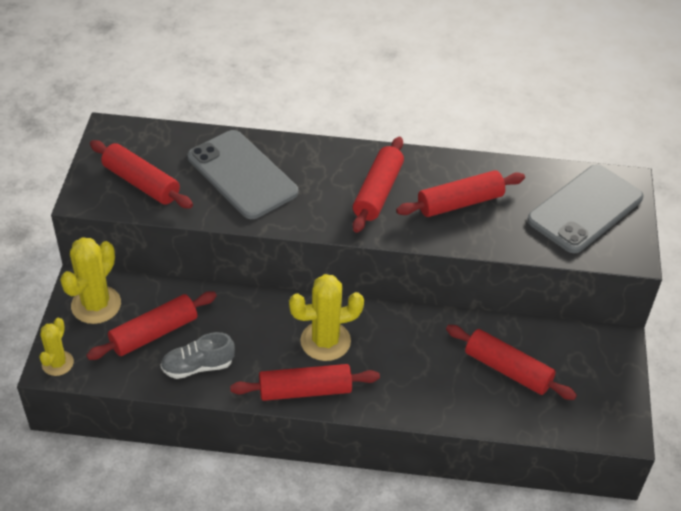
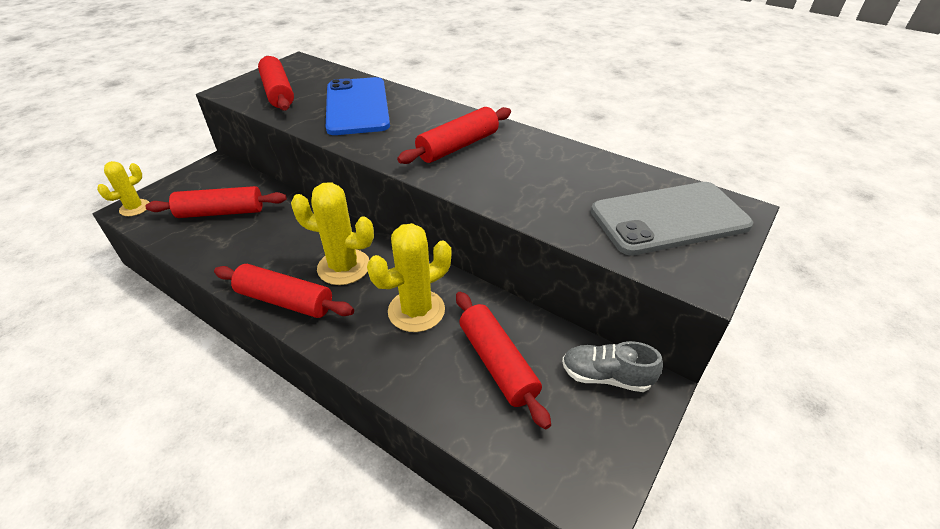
camera: 30 degrees right, 5 degrees down
yellow cactus [60,237,121,324] -> yellow cactus moved to [367,223,451,332]
grey shoe [160,332,235,379] -> grey shoe moved to [562,341,663,392]
grey phone [187,130,298,219] -> blue phone [326,77,390,135]
red rolling pin [396,170,525,217] -> none

